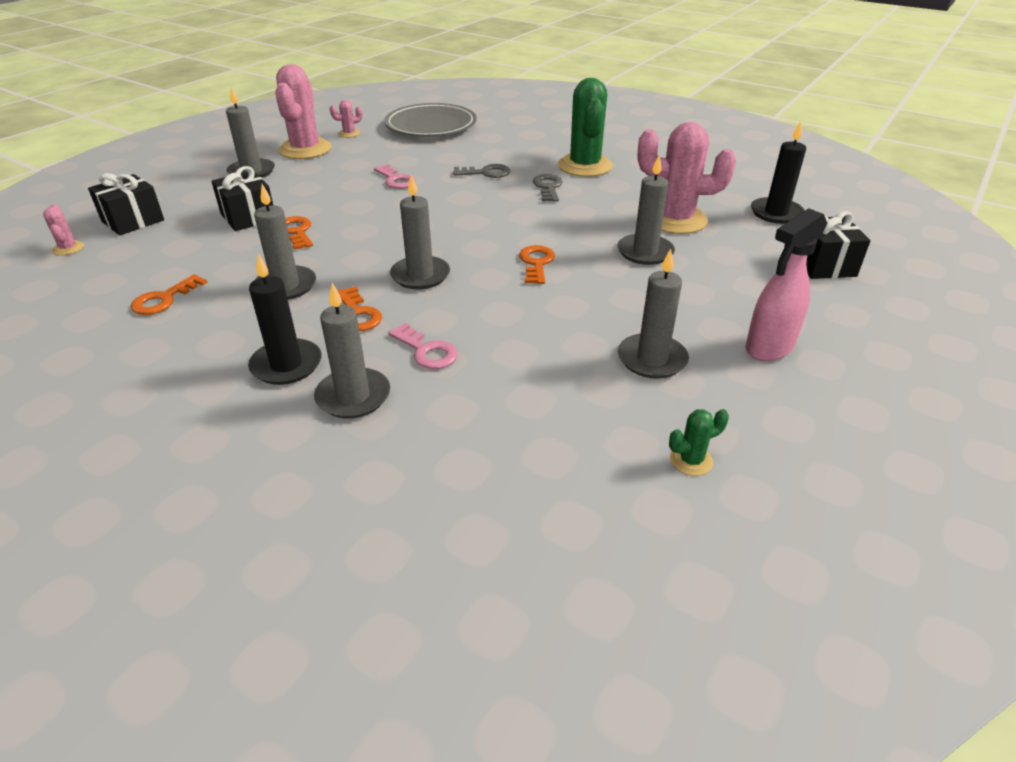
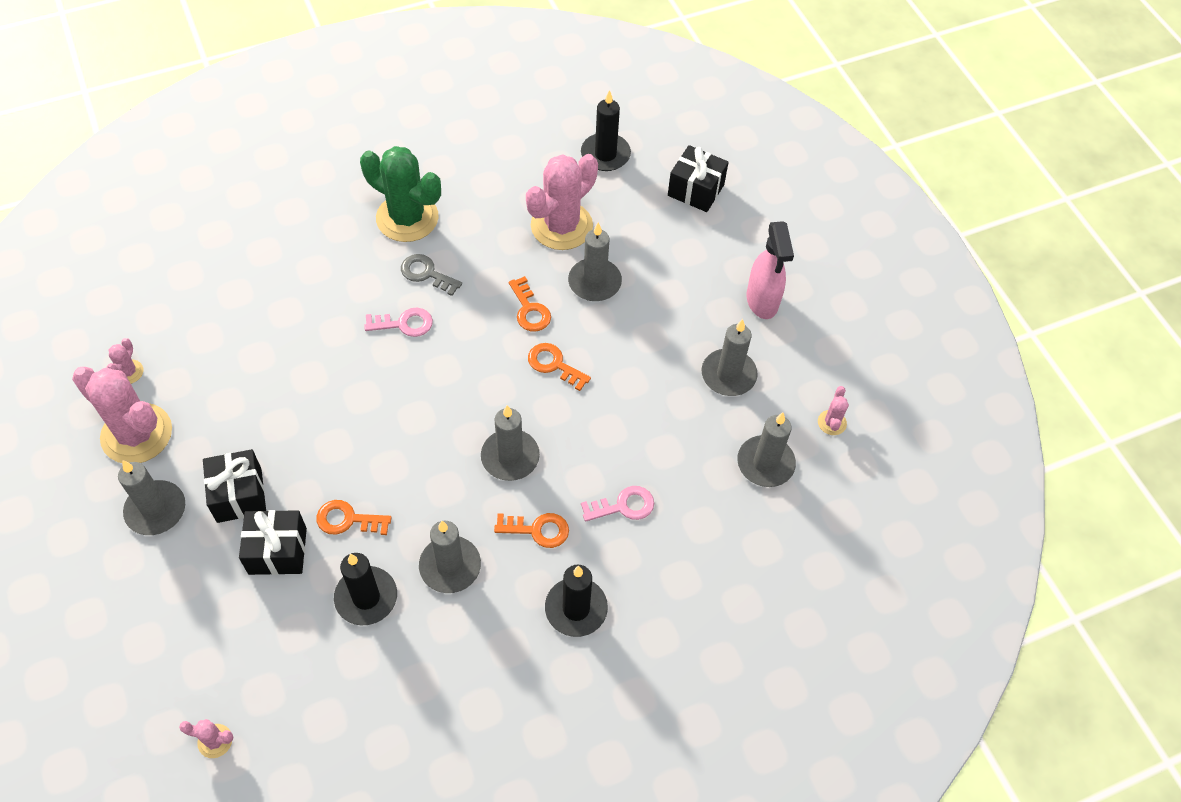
camera: 60 degrees left, 20 degrees up
black gift [88,173,164,235] -> black gift moved to [203,449,266,523]
orange key [131,274,207,315] -> orange key moved to [509,276,551,332]
grey candle [314,283,390,419] -> grey candle moved to [737,412,796,487]
pink key [374,164,416,189] -> pink key moved to [364,308,433,337]
grey plate [384,103,477,136] -> none
grey key [453,164,510,178] -> none
green cactus [669,409,729,476] -> pink cactus [818,386,849,435]
none -> black candle [334,553,397,625]

